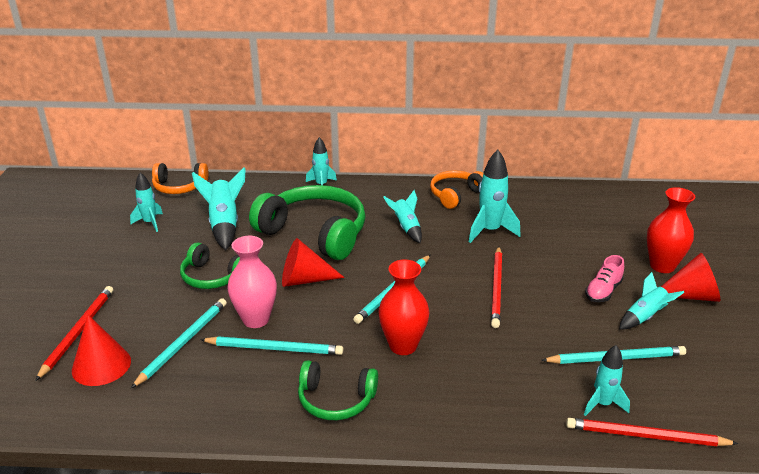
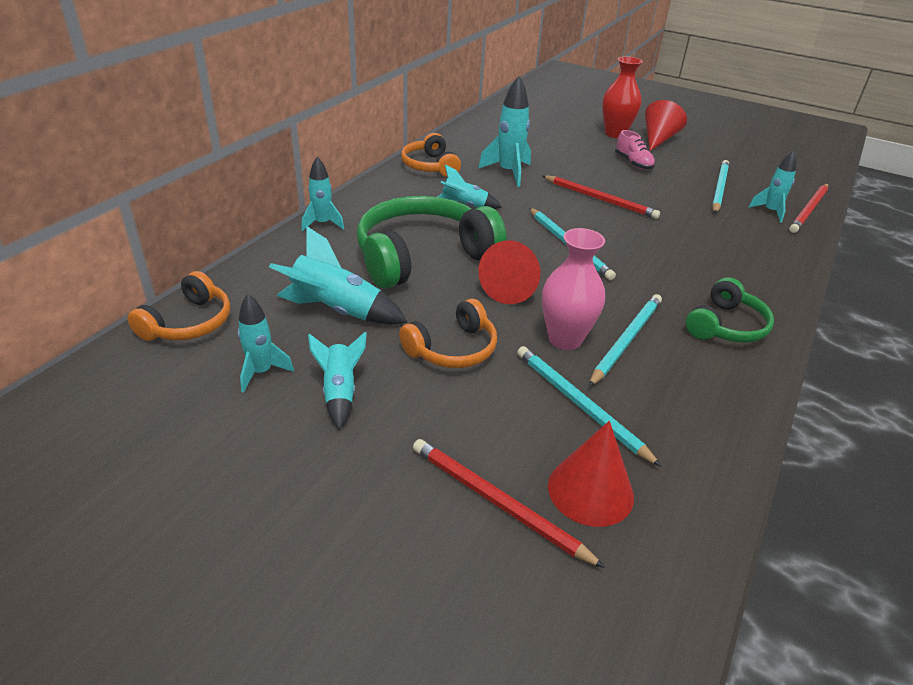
camera: 65 degrees left, 5 degrees up
green headphones [180,242,240,289] -> orange headphones [399,299,497,368]
red vase [378,260,430,355] -> none
turquoise rocket [619,272,684,330] -> turquoise rocket moved to [308,332,367,430]

